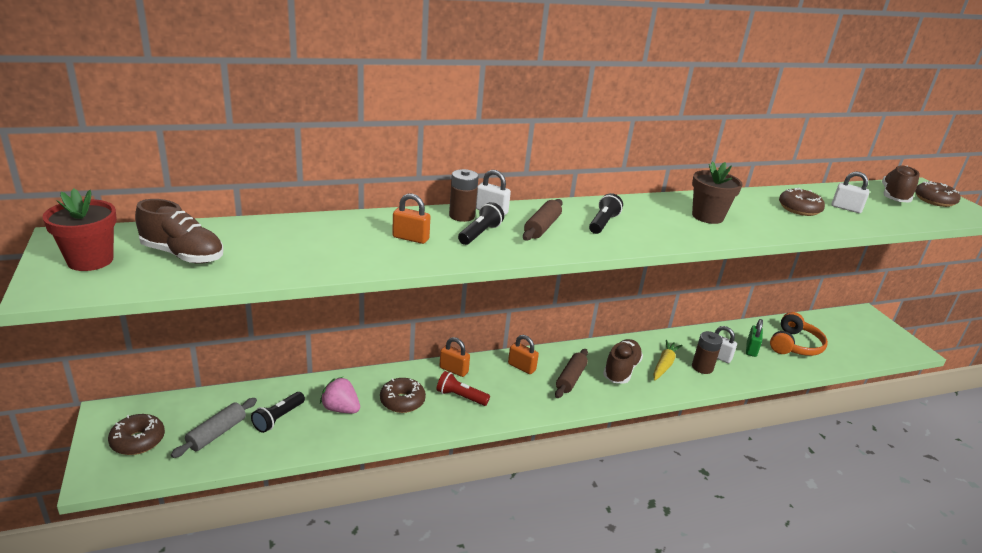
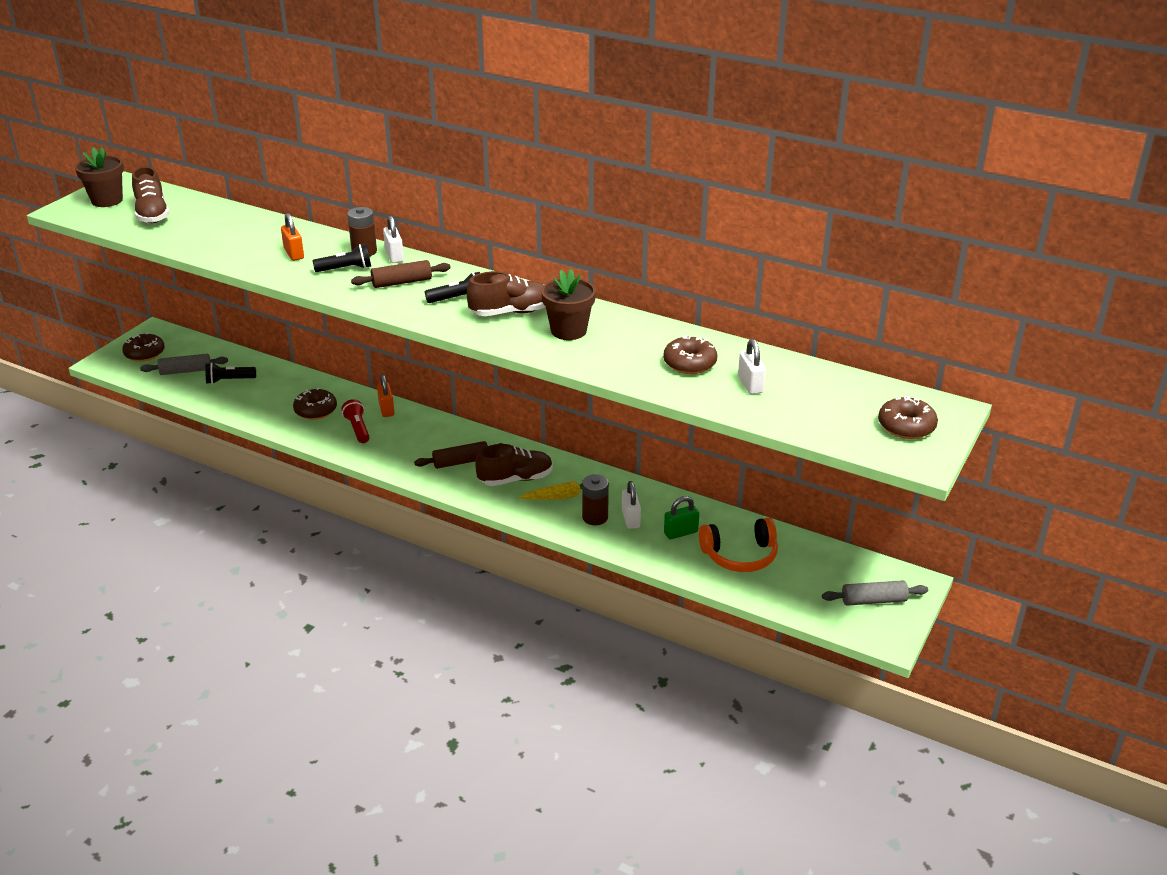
camera: 50 degrees right, 5 degrees up
red flower pot [43,188,117,271] -> brown flower pot [75,147,124,207]
pink strawberry [320,376,360,413] -> none
orange padlock [508,335,539,374] -> none
brown shoe [882,166,920,203] -> brown shoe moved to [467,271,546,316]
none -> grey rolling pin [822,580,928,606]

